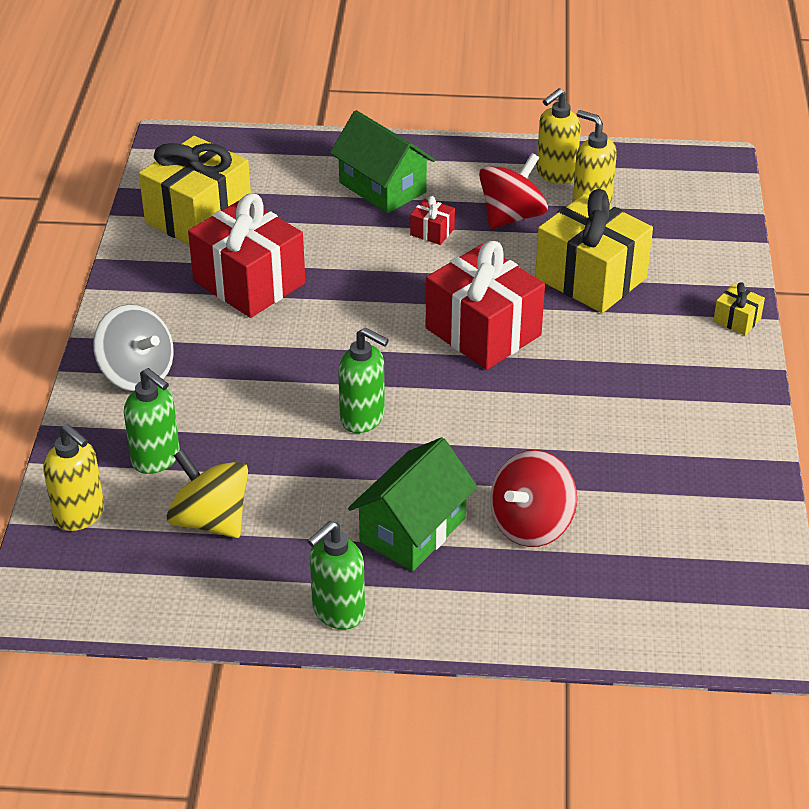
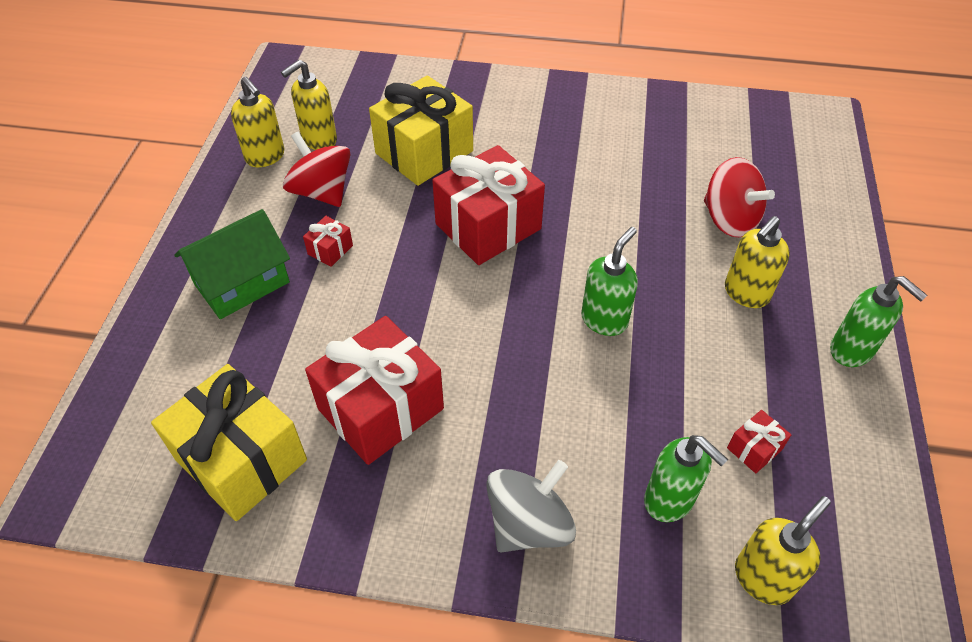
camera: 85 degrees left, 10 degrees up
green soap dispenser [124,368,180,474] -> green soap dispenser turned 90 degrees clockwise [644,435,728,522]
yellow spinning top [167,449,248,538] -> red gift [727,410,791,473]
green house [348,437,478,571] -> yellow soap dispenser [725,216,790,308]
yellow gift [713,283,765,335] -> none

